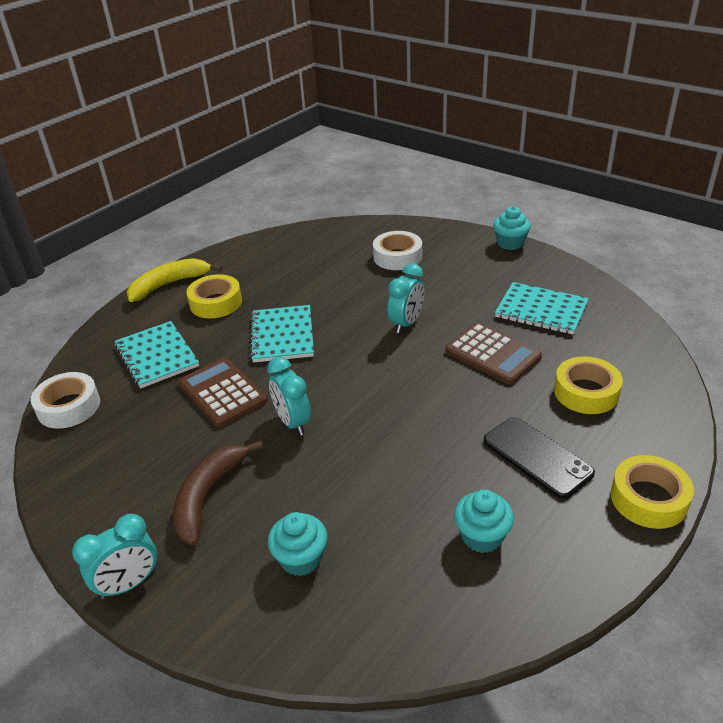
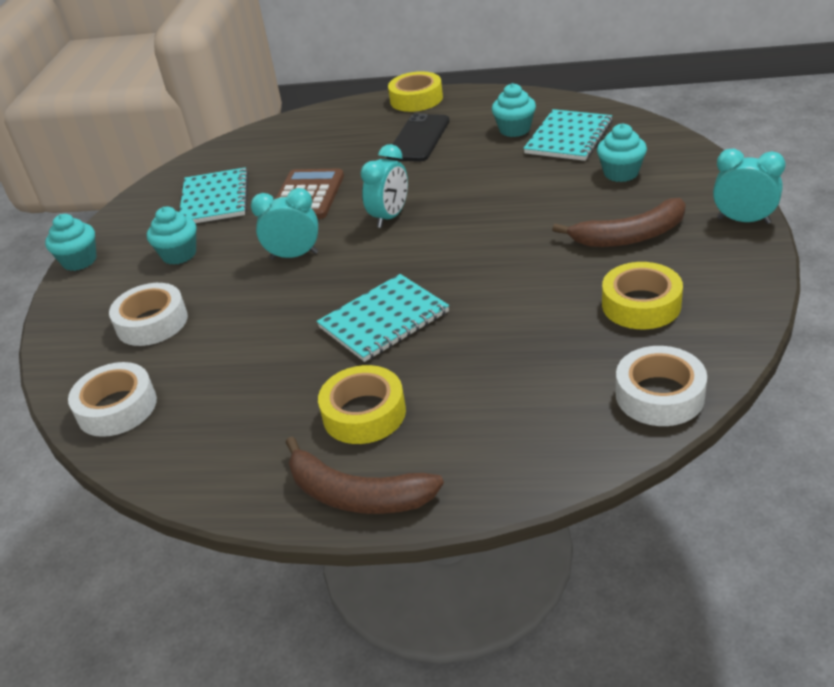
camera: 120 degrees left, 0 degrees up
turquoise notebook [114,321,199,388] -> turquoise notebook moved to [523,109,613,161]
yellow banana [127,258,222,302] -> brown banana [285,437,444,514]
brown calculator [178,358,267,427] -> none
turquoise clock [267,357,311,436] -> turquoise clock moved to [360,144,408,228]
yellow tape [554,356,623,414] -> yellow tape moved to [602,262,683,329]
none -> white tape [68,362,157,437]
none -> turquoise cupcake [147,207,196,265]

